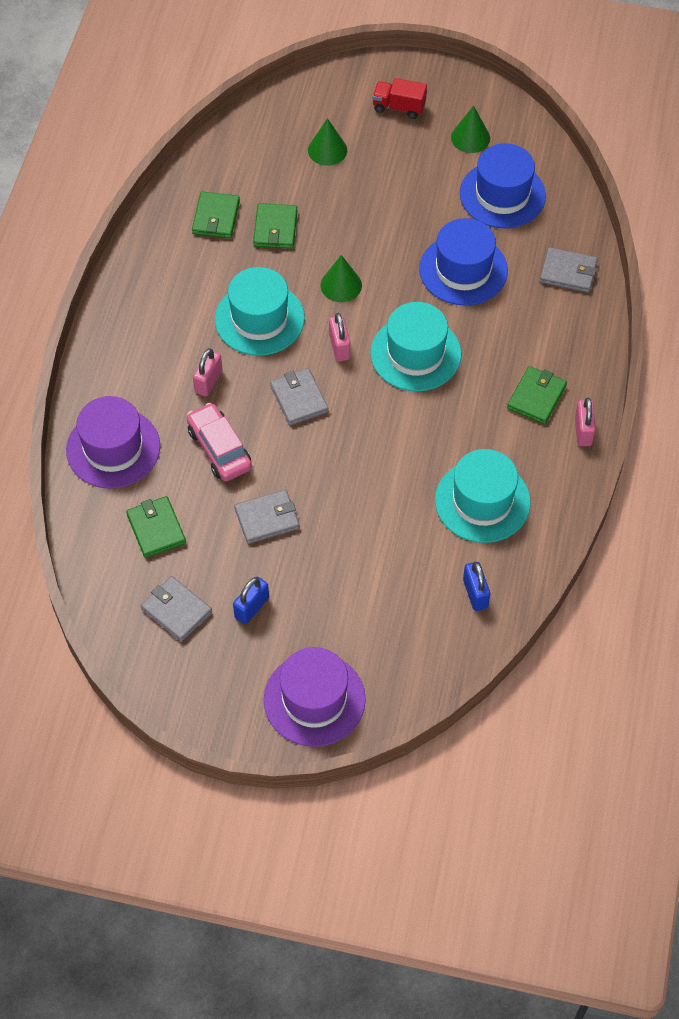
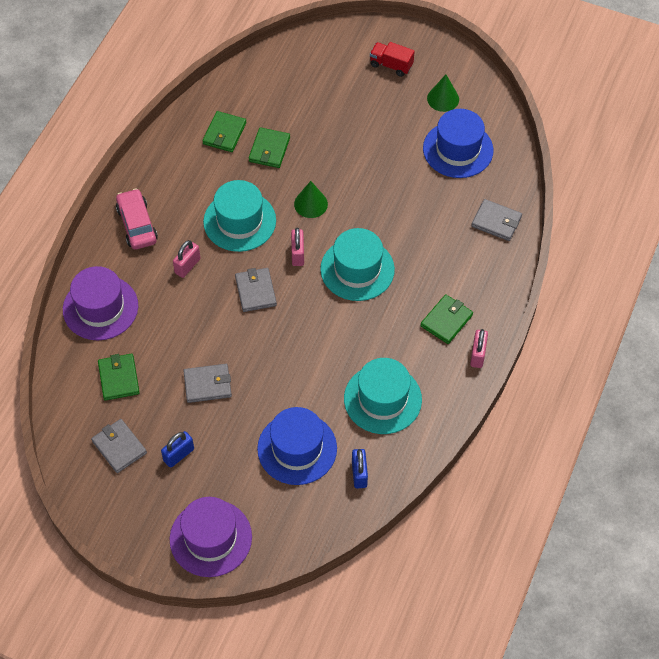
camera: 10 degrees right, 0 degrees up
pink car [187,403,252,481] -> pink car moved to [116,188,158,250]
green cone [308,118,347,166] -> none
blue hat [419,218,508,306] -> blue hat moved to [257,407,337,485]

